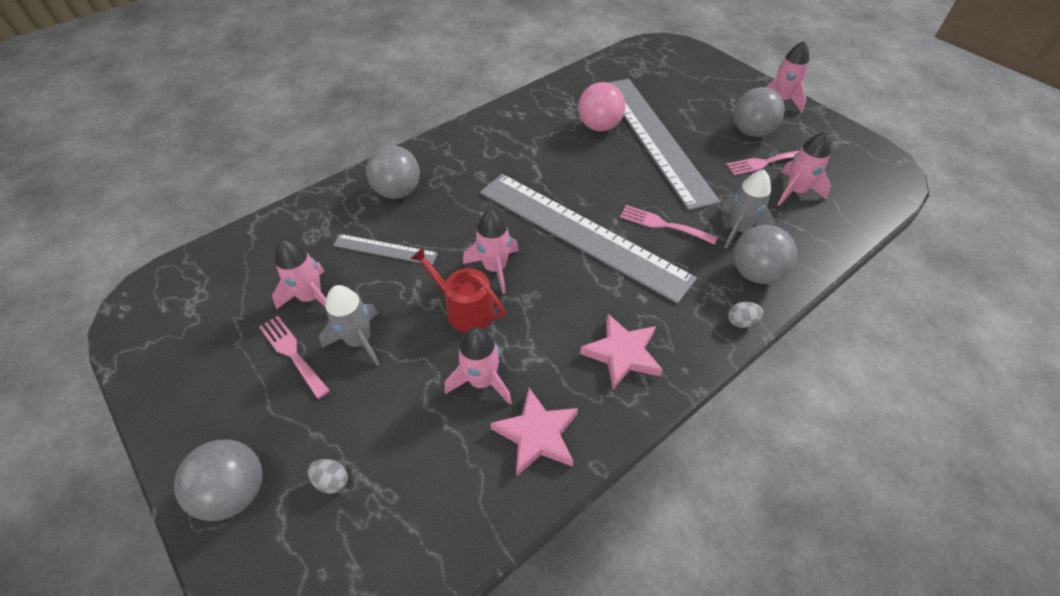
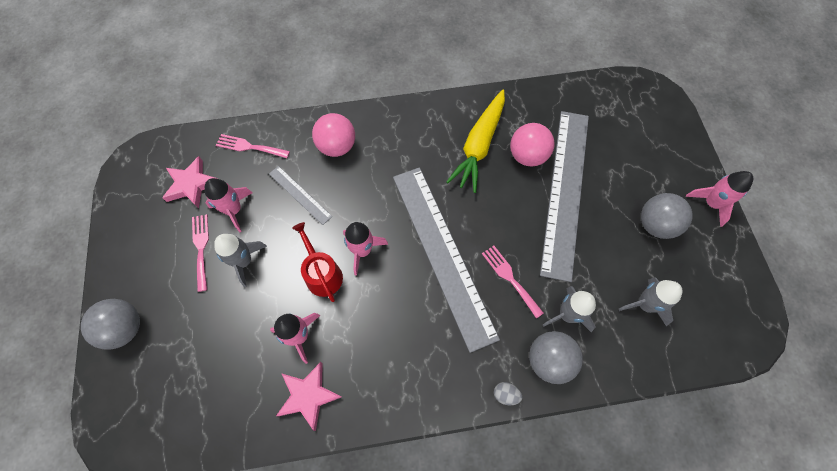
camera: 30 degrees right, 15 degrees up
grey egg [308,459,348,494] -> none
grey ball [366,145,420,199] -> pink ball [312,113,355,157]
pink star [580,314,663,390] -> pink star moved to [162,156,217,208]
pink fork [726,150,800,175] -> pink fork moved to [216,134,290,158]
pink rocket [777,131,831,206] -> grey rocket [619,277,683,326]
none -> yellow carrot [446,89,505,193]

